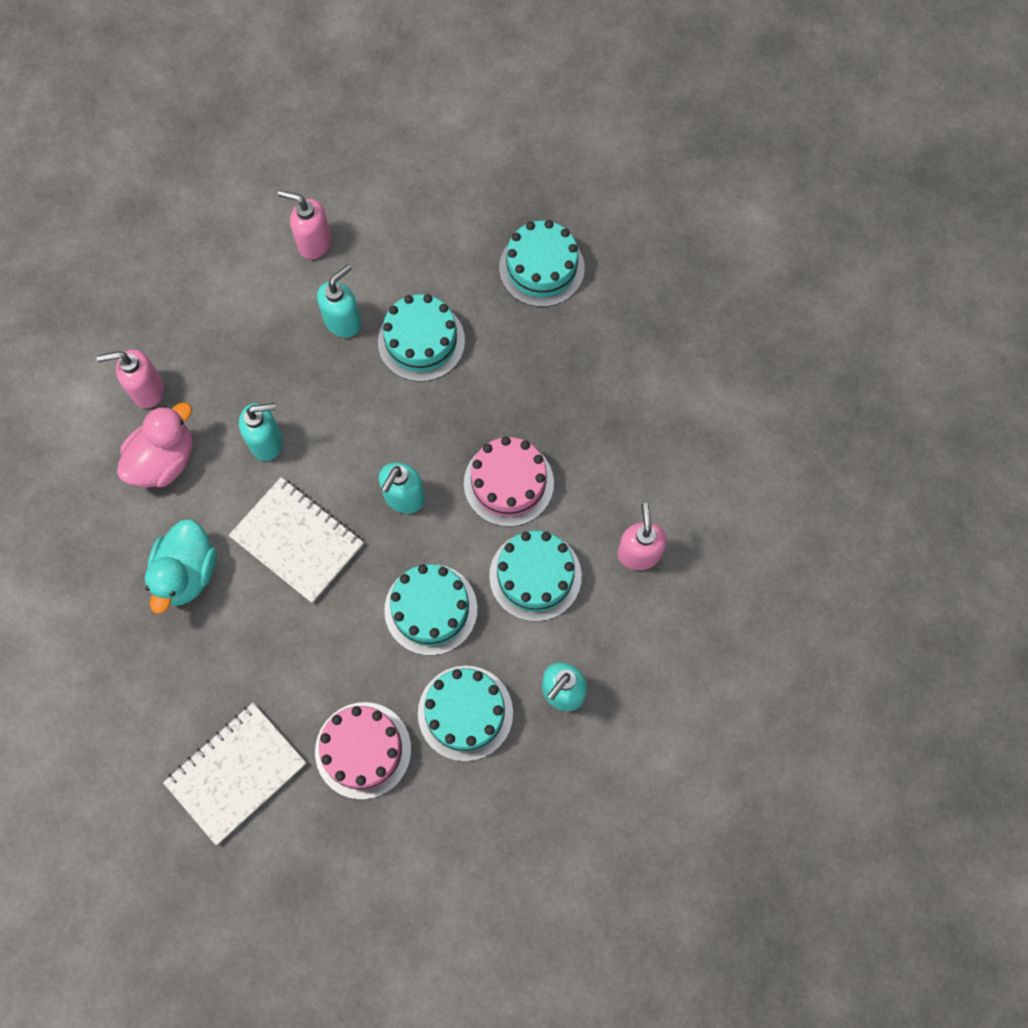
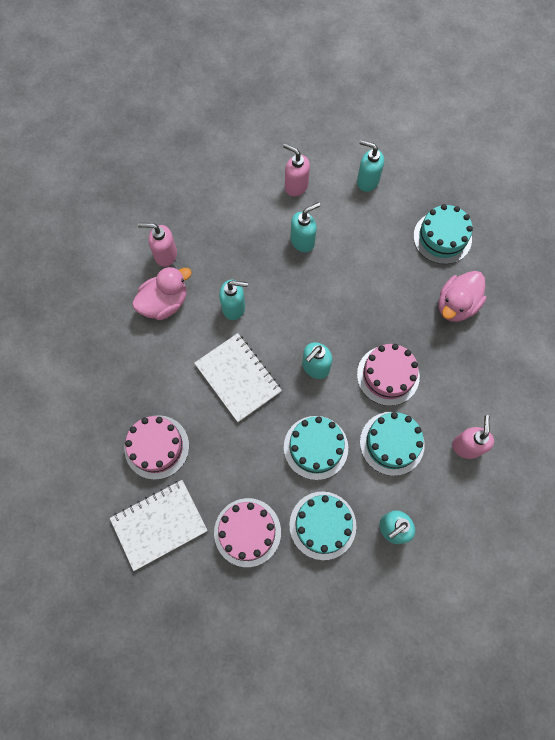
camera: 15 degrees right, 0 degrees up
turquoise duck [145,519,217,614] -> none
turquoise cake [378,294,465,382] -> none
none -> pink cake [124,415,189,480]
none -> turquoise soap dispenser [357,140,384,192]
none -> pink duck [439,271,486,322]

